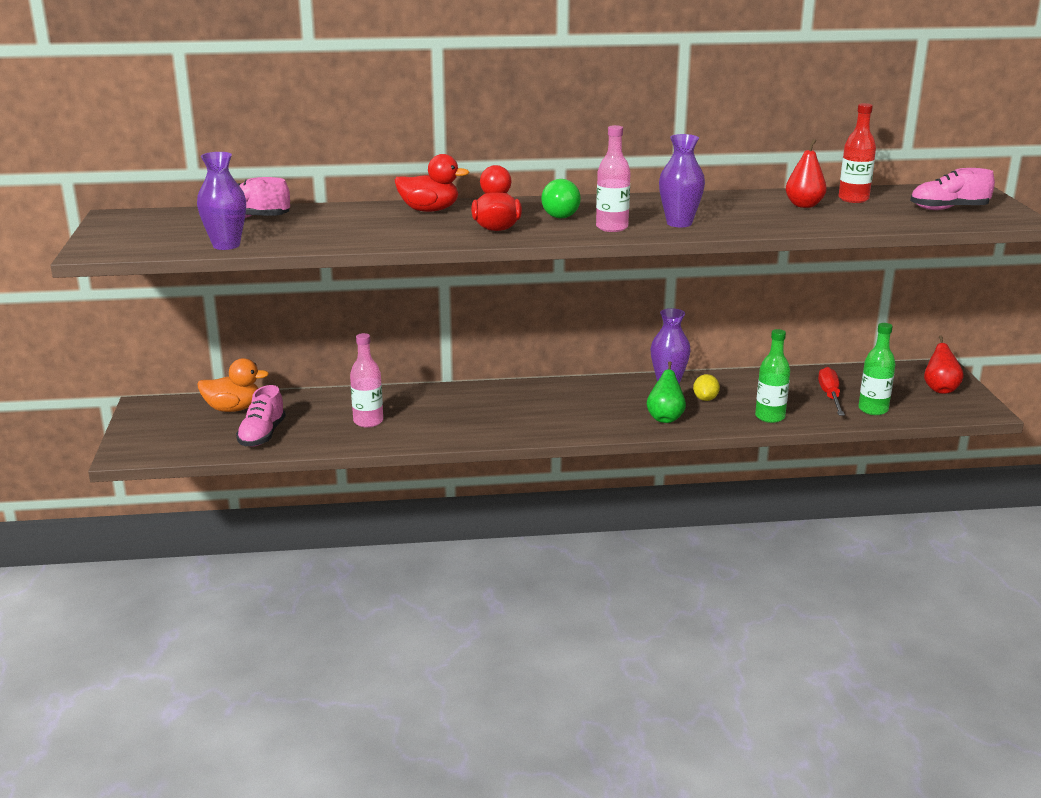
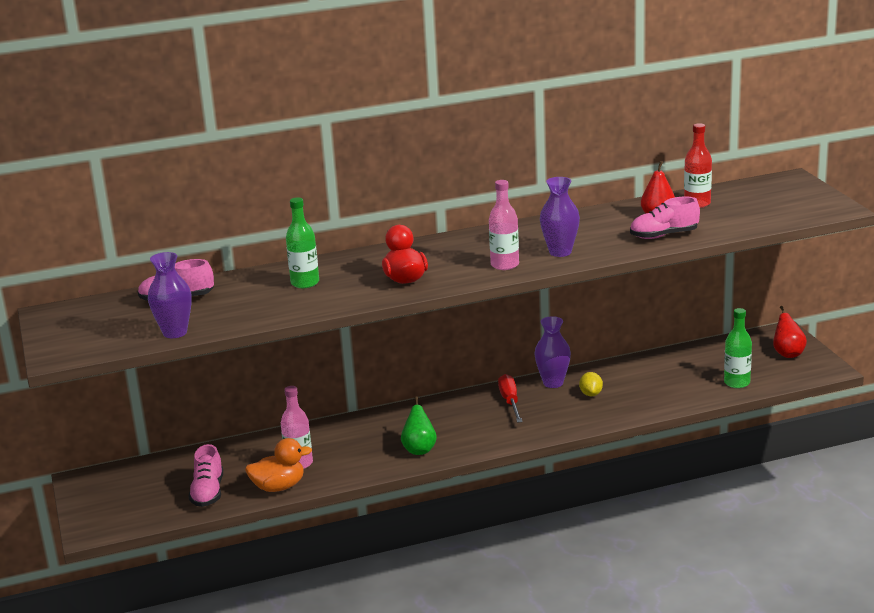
camera: 10 degrees left, 0 degrees up
orange duck [197,358,269,412] -> orange duck moved to [245,438,312,492]
red duck [395,154,470,212] -> none
green light bulb [541,179,581,219] -> none
green pear [647,361,686,423] -> green pear moved to [401,396,437,455]
green bottle [755,329,790,423] -> green bottle moved to [286,198,319,288]
red screwdriver [818,367,845,416] -> red screwdriver moved to [498,374,523,423]
pink shoe [910,168,995,210] -> pink shoe moved to [630,197,700,239]

